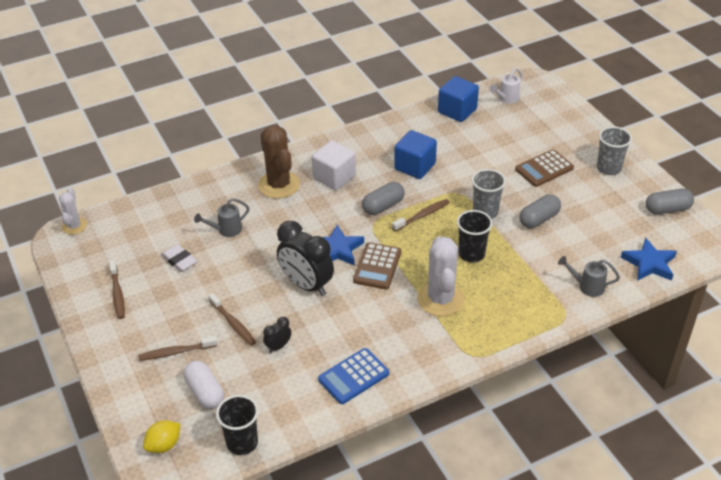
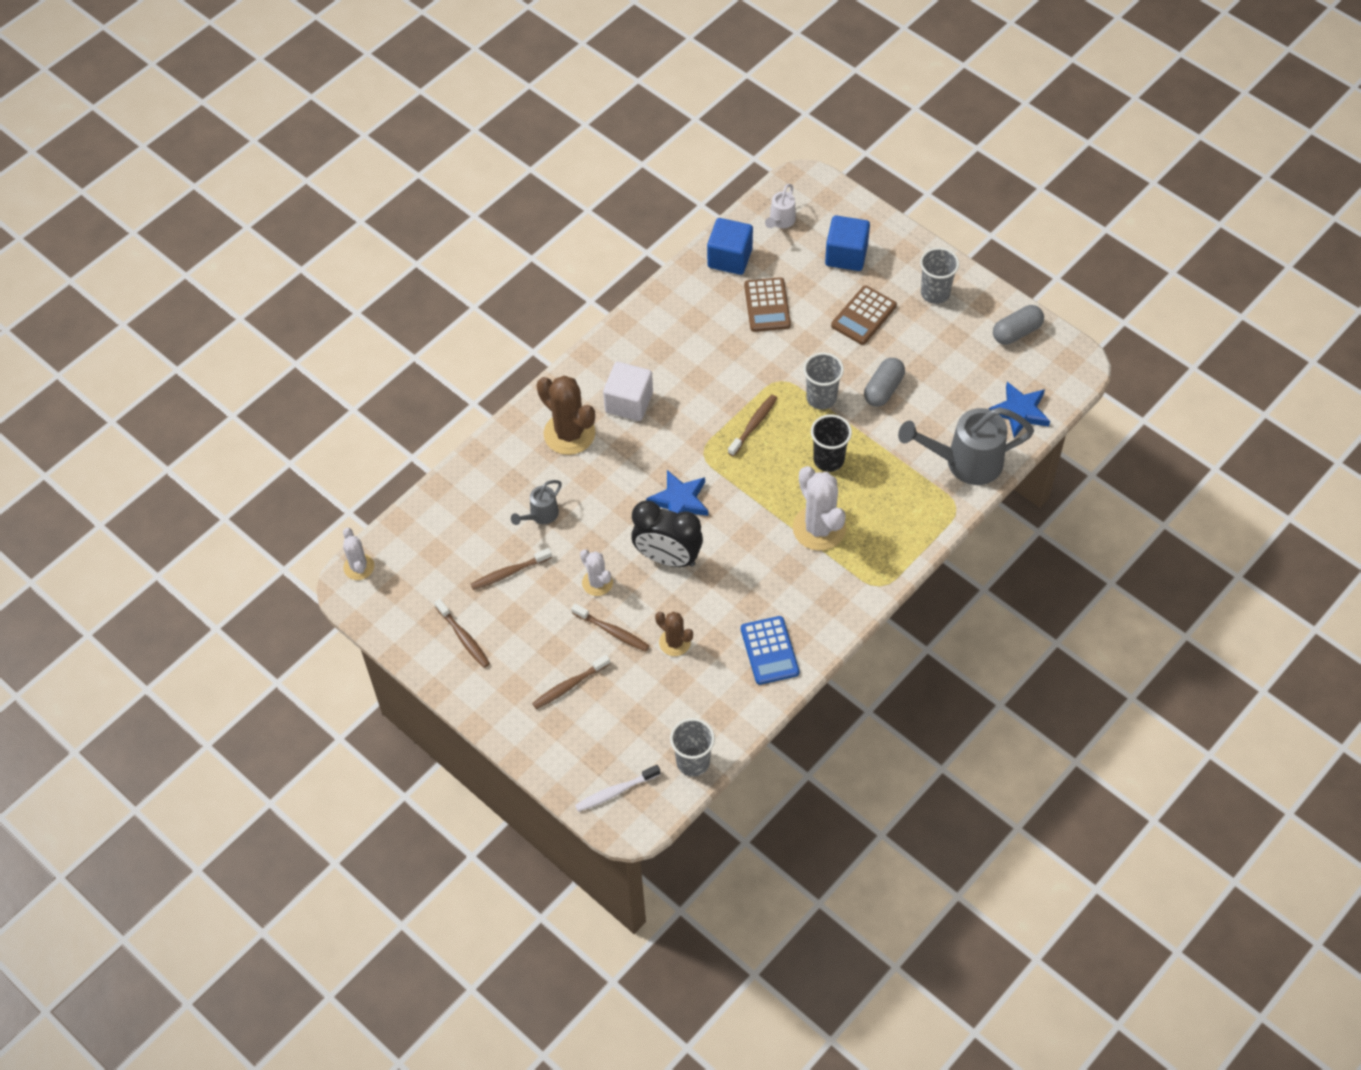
camera: 20 degrees left, 15 degrees up
yellow lemon [143,420,180,453] -> white toothbrush [575,765,660,812]
white eraser [161,244,197,272] -> brown toothbrush [471,548,552,590]
white capsule [184,361,224,409] -> none
black cup [216,395,259,455] -> grey cup [670,718,715,777]
black clock [263,317,291,353] -> brown cactus [655,612,693,656]
blue calculator [318,348,389,404] -> blue calculator turned 45 degrees counterclockwise [741,616,799,685]
brown calculator [353,242,401,290] -> brown calculator moved to [744,277,791,332]
grey capsule [362,182,405,215] -> none
blue cube [394,130,437,179] -> blue cube moved to [825,215,870,271]
grey watering can [558,256,620,297] -> grey watering can [898,407,1034,485], size x1.98
none -> white cactus [580,550,613,596]

